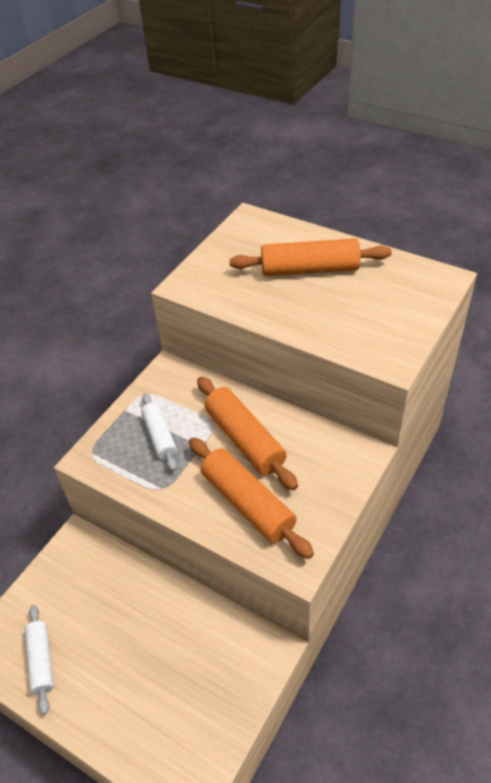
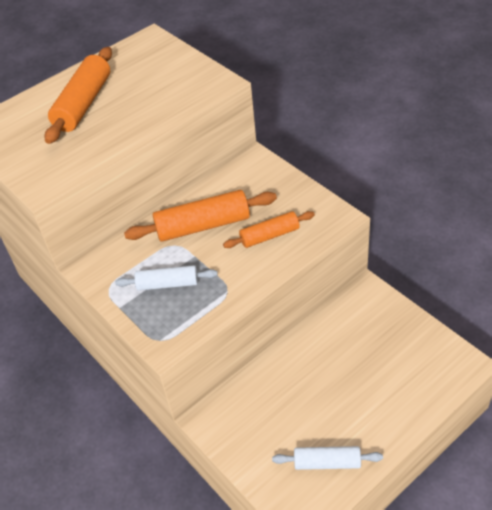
camera: 70 degrees left, 0 degrees up
orange rolling pin [189,437,314,559] -> orange rolling pin [223,211,315,248], size x0.62

